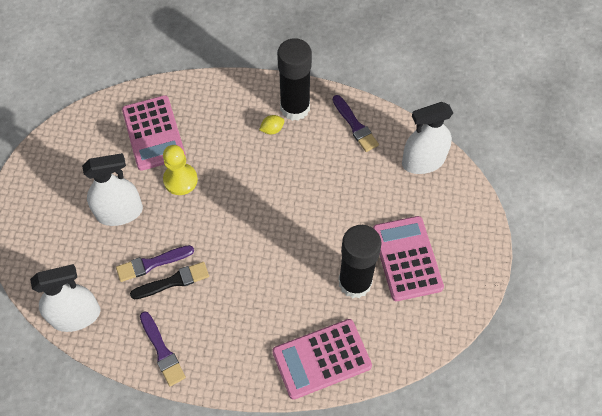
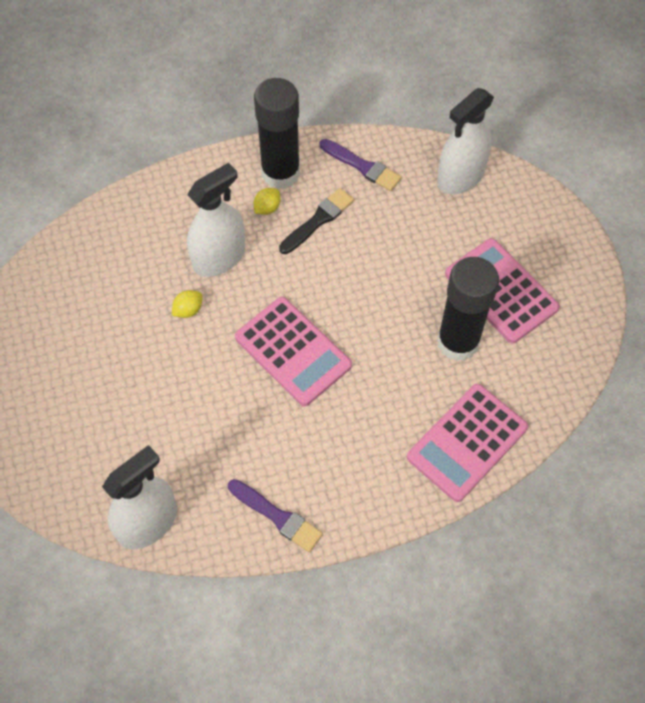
camera: 25 degrees left, 0 degrees up
white spray bottle [82,153,143,226] -> white spray bottle moved to [187,163,245,277]
purple brush [116,245,194,282] -> none
pink calculator [122,95,186,171] -> pink calculator moved to [235,297,352,406]
black brush [130,262,209,299] -> black brush moved to [279,188,354,254]
yellow pawn [163,145,198,195] -> yellow lemon [172,290,203,318]

